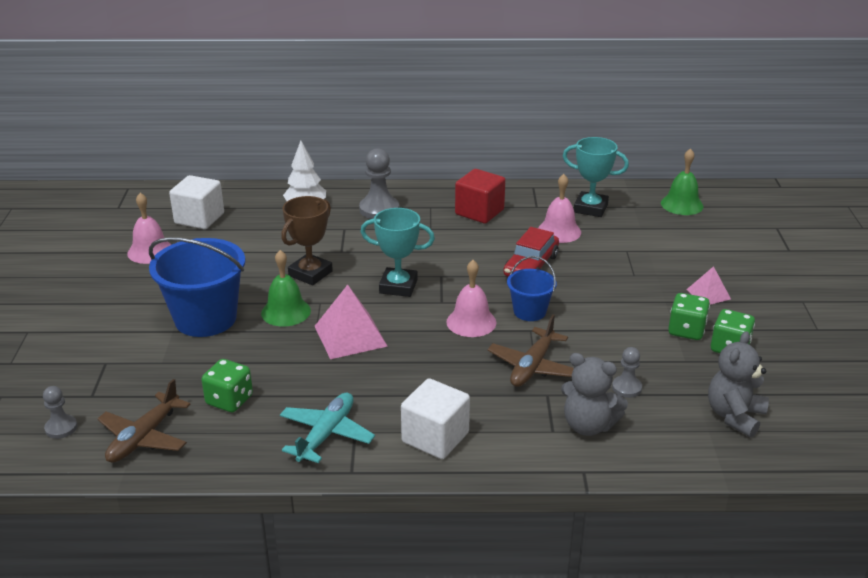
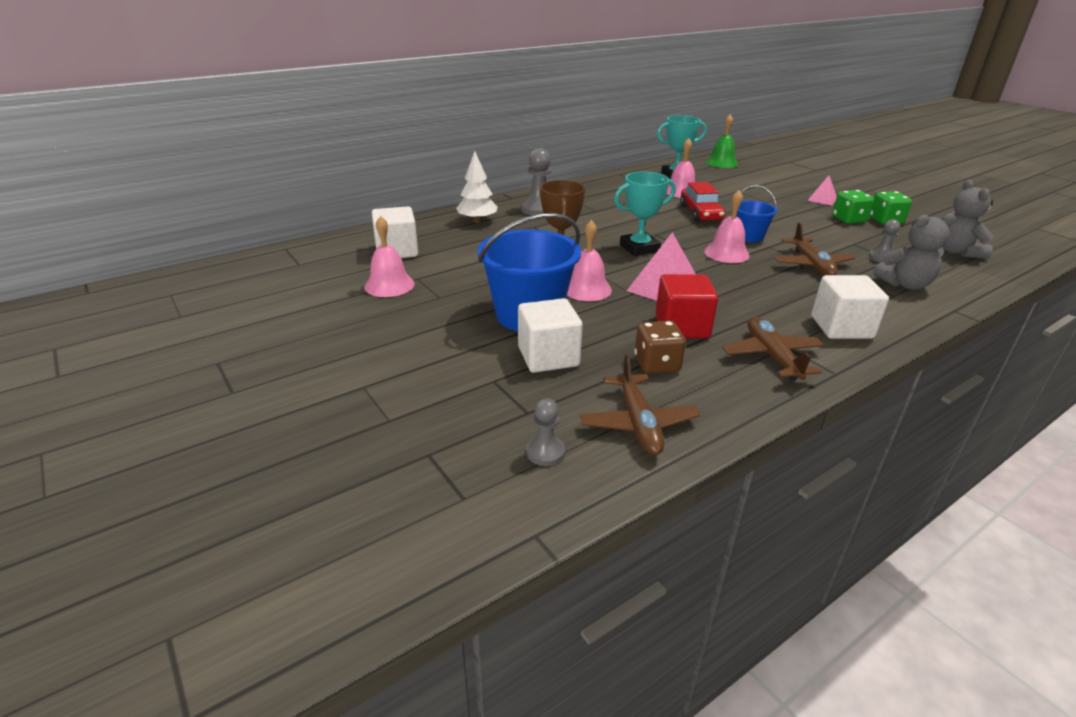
camera: 35 degrees left, 0 degrees up
green dice [201,359,253,412] -> brown dice [634,321,686,374]
green bell [261,250,311,326] -> pink bell [567,220,612,301]
turquoise plane [280,392,375,463] -> brown plane [723,317,824,380]
red cube [455,169,506,224] -> red cube moved to [655,274,718,338]
none -> white cube [518,298,583,373]

